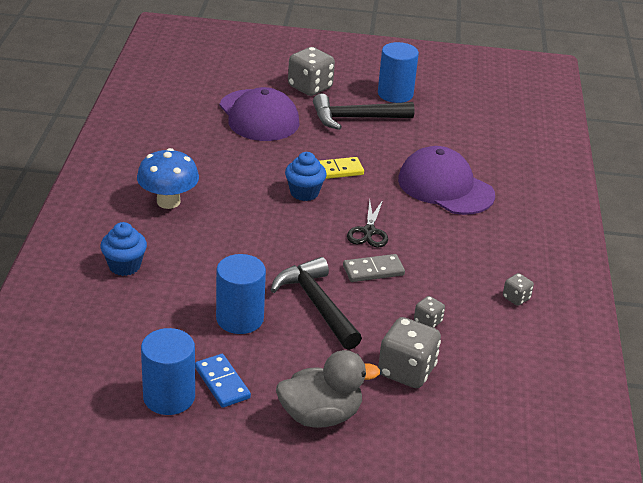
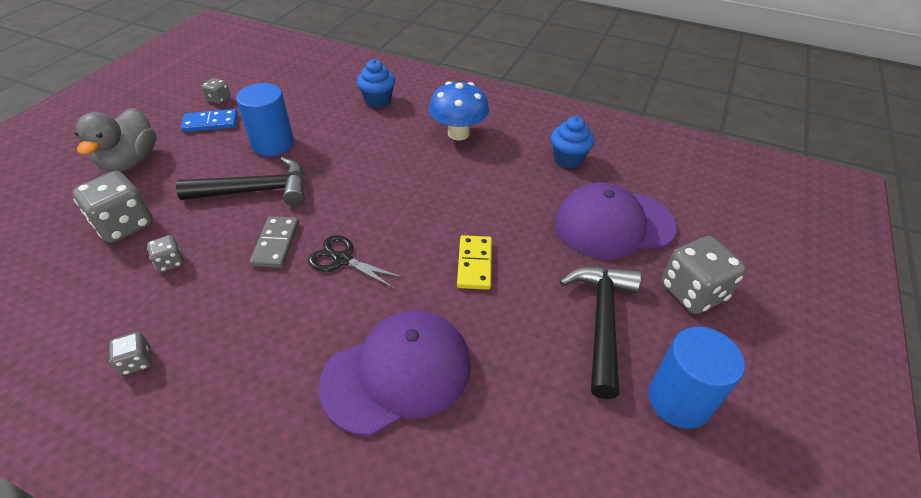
camera: 110 degrees right, 10 degrees up
blue cylinder [141,328,195,415] -> grey dice [201,78,231,104]
blue cupcake [285,152,327,201] -> blue cupcake moved to [551,116,594,168]

